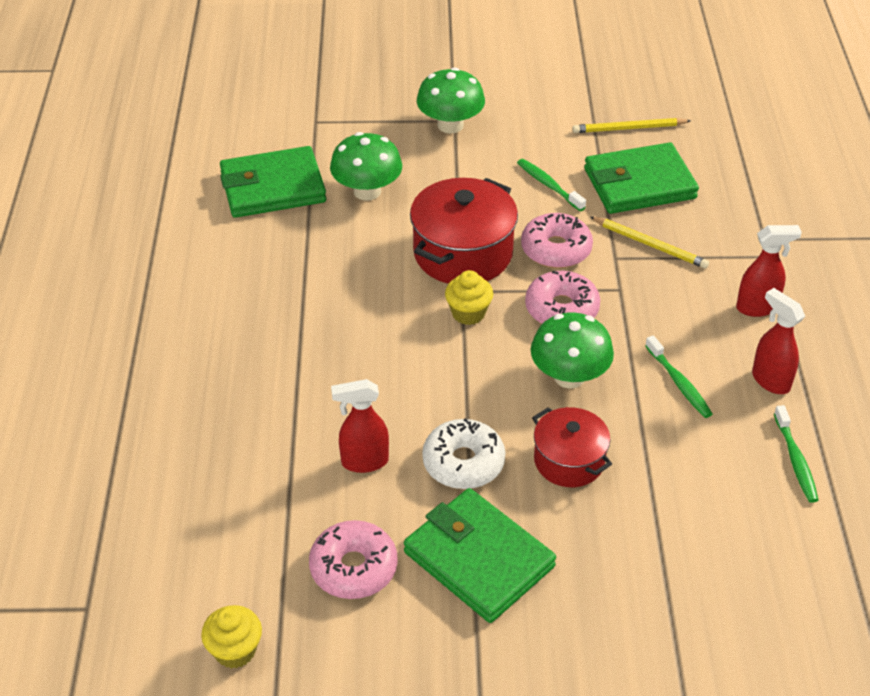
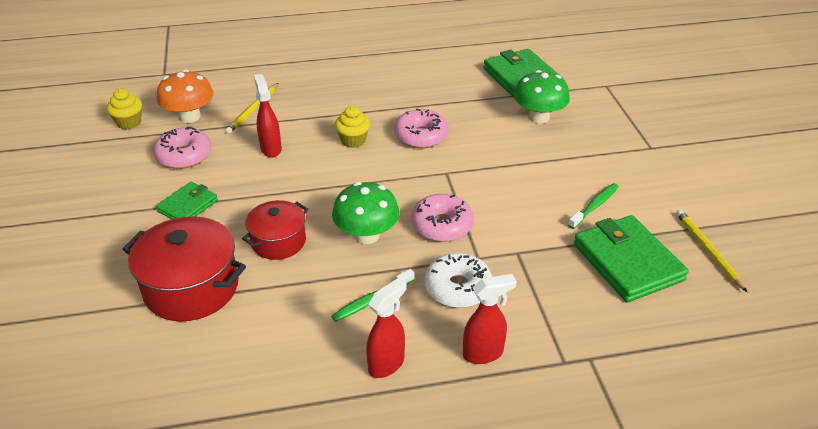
camera: 80 degrees right, 5 degrees down
green wallet [404,488,556,623] -> green wallet [156,182,218,219], size x0.57
red pot [410,178,518,284] -> red pot moved to [123,216,246,322]
green mushroom [417,67,485,134] -> none
white donut [422,418,506,489] -> white donut moved to [424,253,492,308]
yellow cupcake [445,270,493,325] -> yellow cupcake moved to [335,106,370,148]
pink donut [521,213,593,268] -> pink donut moved to [394,109,449,148]
yellow pencil [590,216,709,269] -> yellow pencil moved to [225,83,278,134]
red spray bottle [736,225,802,317] -> red spray bottle turned 90 degrees counterclockwise [463,274,517,364]
green toothbrush [774,405,818,503] -> none
none -> orange mushroom [157,70,214,123]

